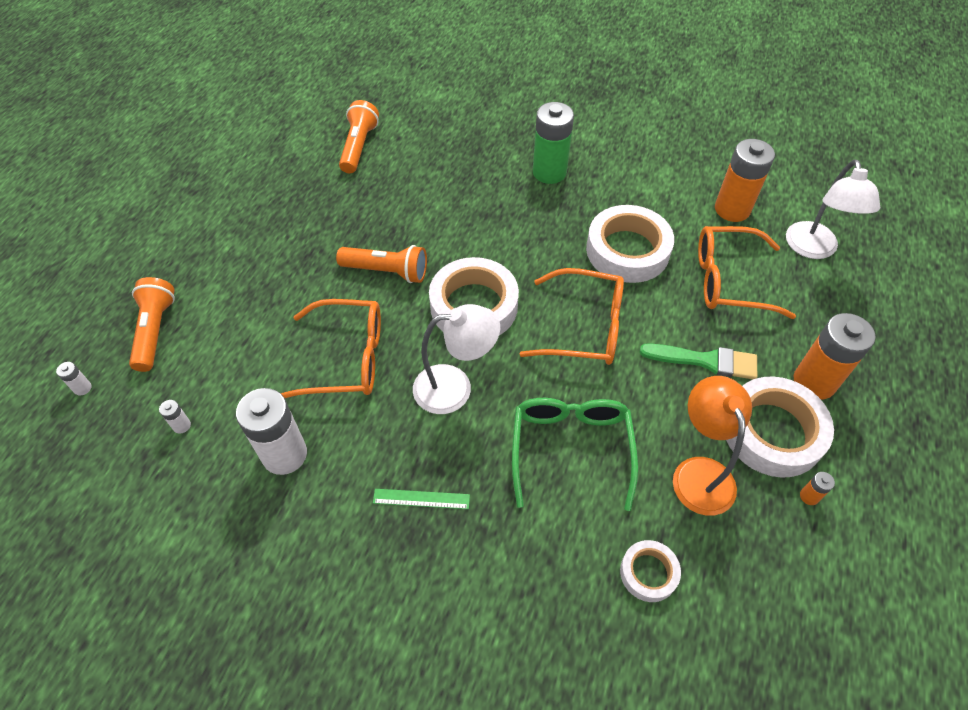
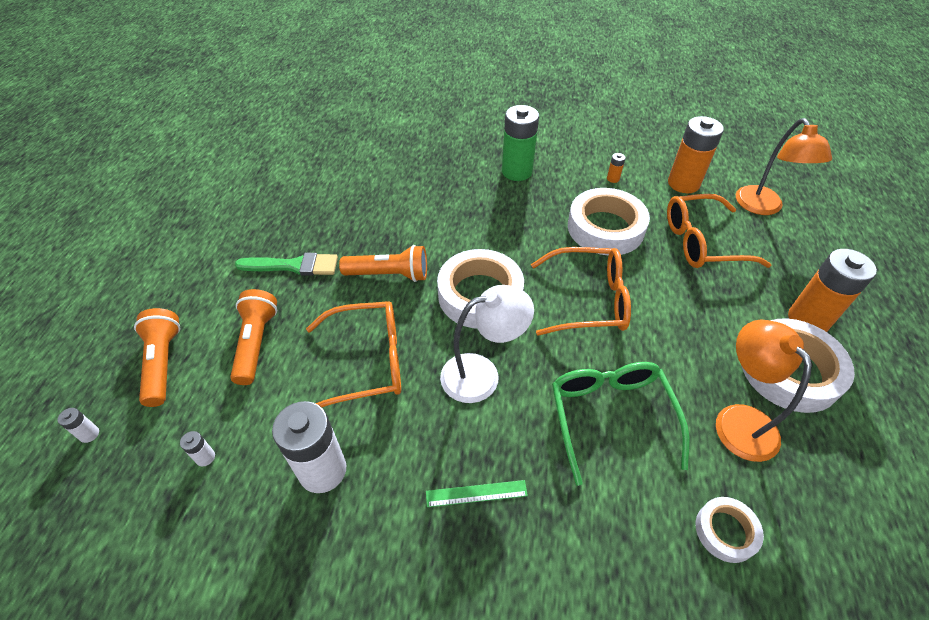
camera: 10 degrees left, 5 degrees down
orange flashlight [339,100,379,173] -> orange flashlight moved to [230,289,277,385]
green brush [640,343,757,379] -> green brush moved to [235,253,338,276]
white lamp [786,159,880,259] -> orange lamp [736,118,832,215]
orange battery [800,472,835,505] -> orange battery moved to [607,153,626,183]

